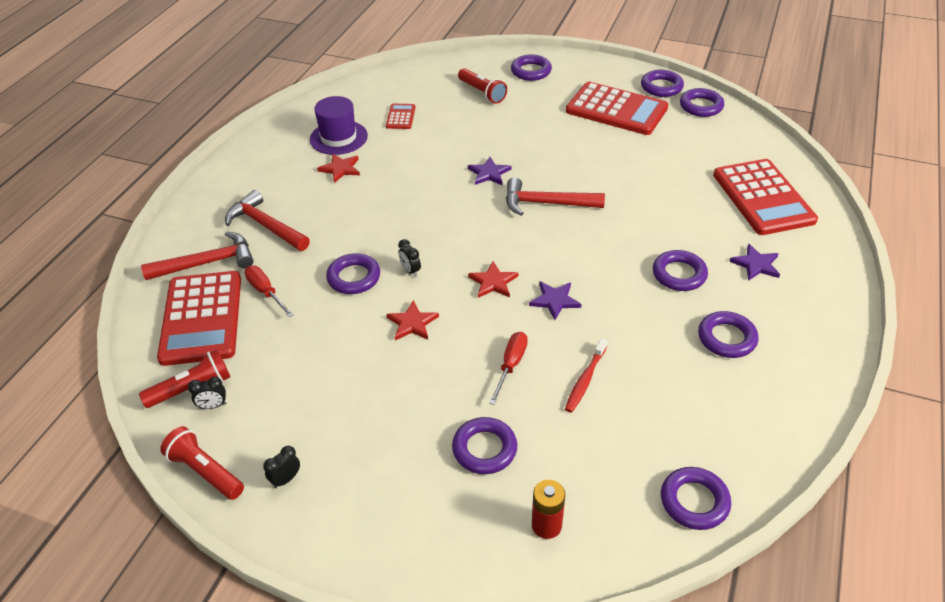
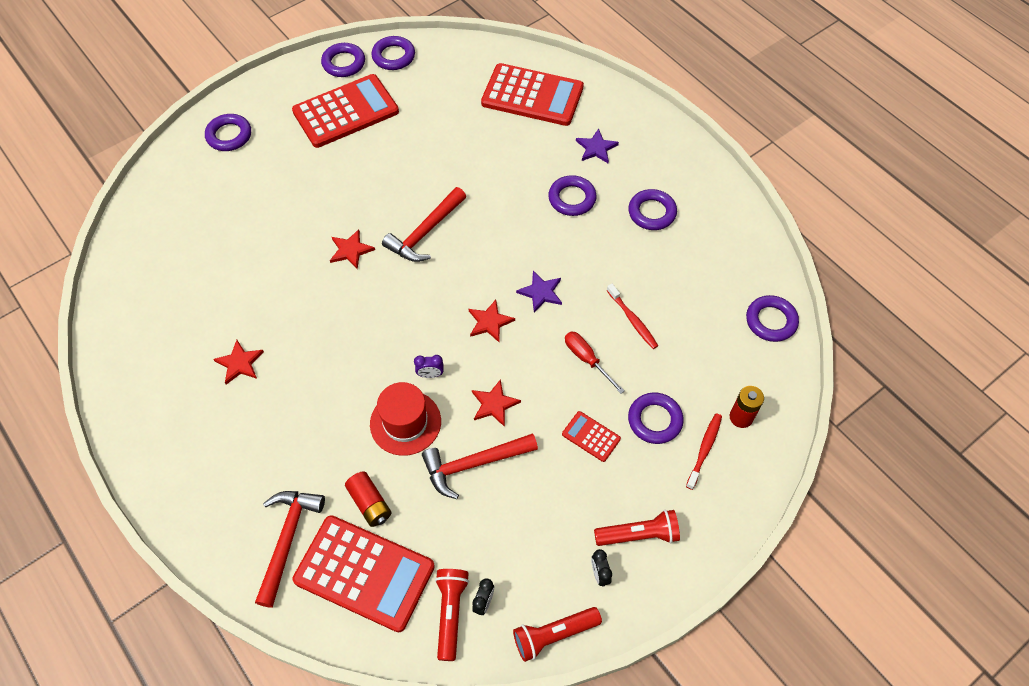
camera: 60 degrees left, 15 degrees up
red hammer [225,190,310,251] -> red hammer moved to [422,433,538,499]
red screwdriver [244,266,294,317] -> red battery [345,471,392,527]
purple hat [310,96,368,155] -> none
purple ring [326,253,380,294] -> red hat [370,382,441,456]
red calculator [386,104,416,129] -> red calculator moved to [562,411,621,462]
black clock [398,239,421,277] -> purple clock [414,355,444,378]
red flashlight [458,68,507,104] -> red flashlight moved to [594,510,680,546]
purple star [468,157,511,185] -> red star [330,229,375,269]
none -> red toothbrush [686,413,722,490]

